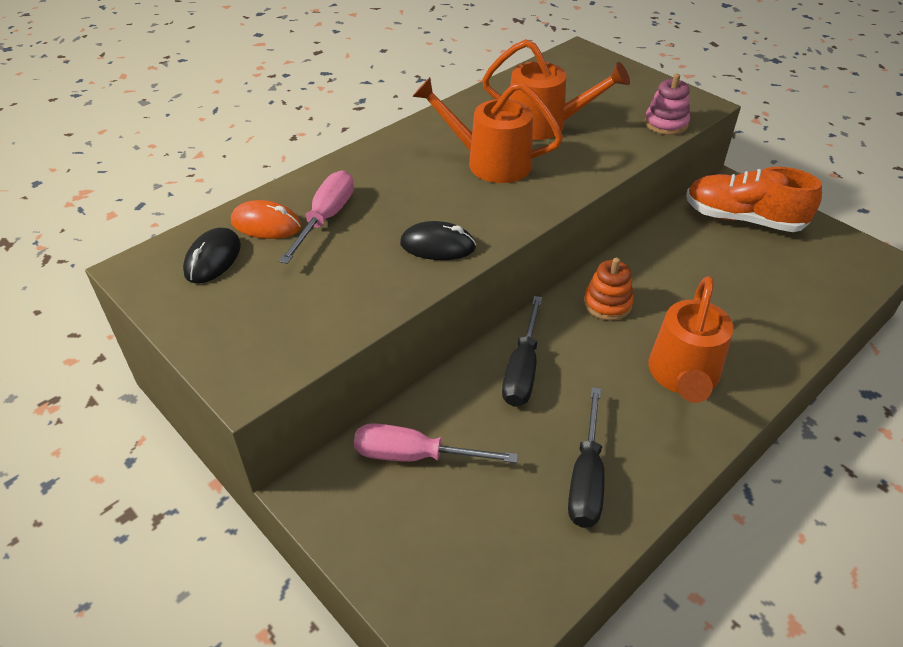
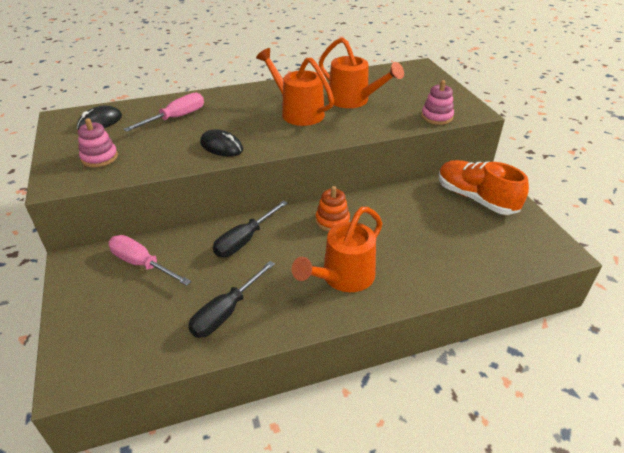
camera: 25 degrees right, 5 degrees down
orange mouse [231,200,302,239] -> none
none -> pink stacking toy [78,118,118,167]

